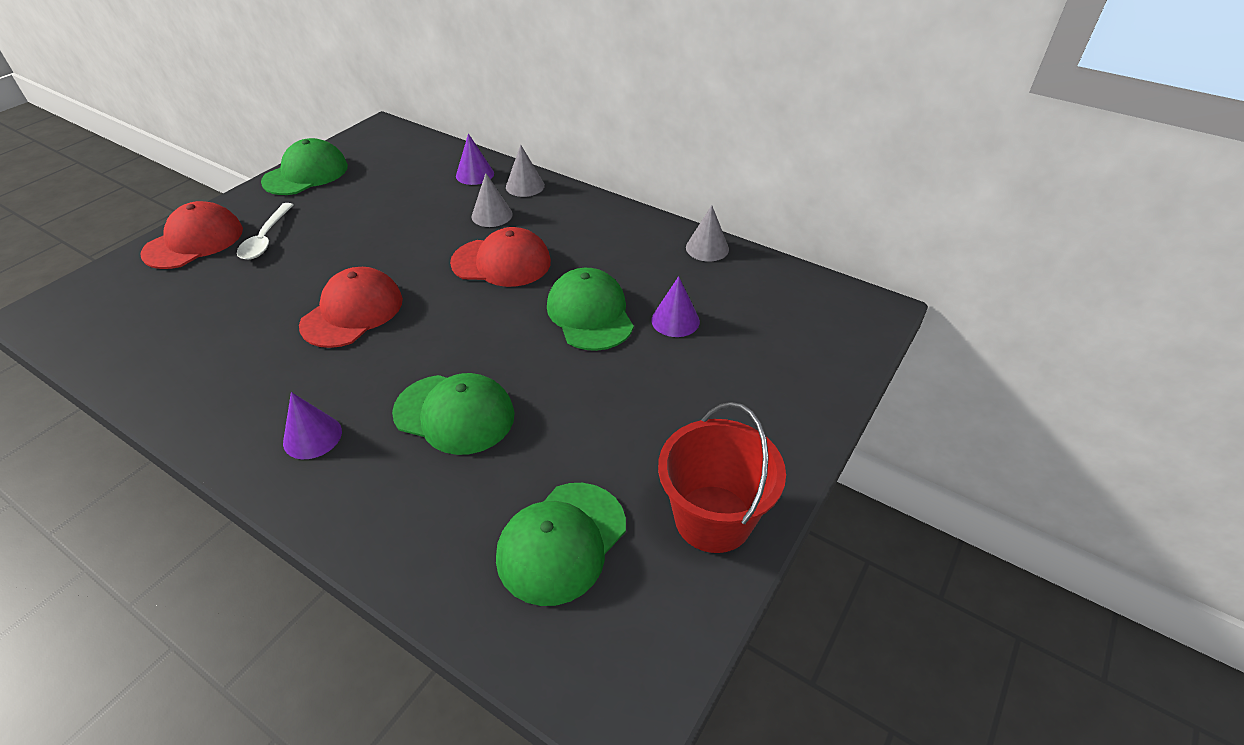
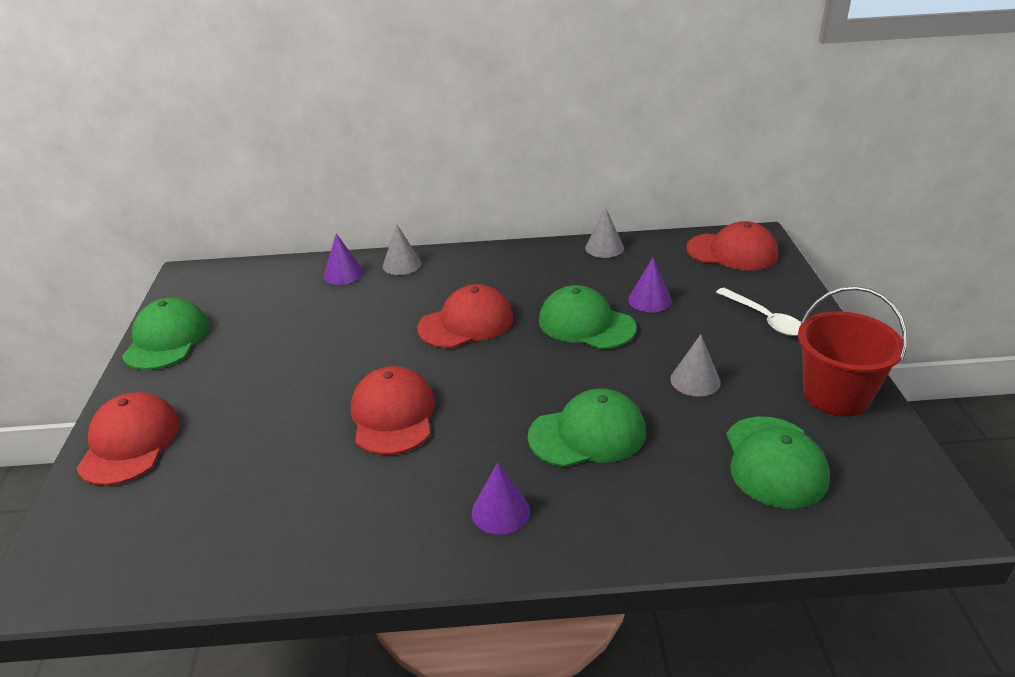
camera: 35 degrees left, 10 degrees down
white spoon [237,203,293,260] -> white spoon moved to [716,288,801,336]
grey cone [472,173,513,227] -> grey cone moved to [670,334,721,397]
none -> red cap [686,221,778,271]

